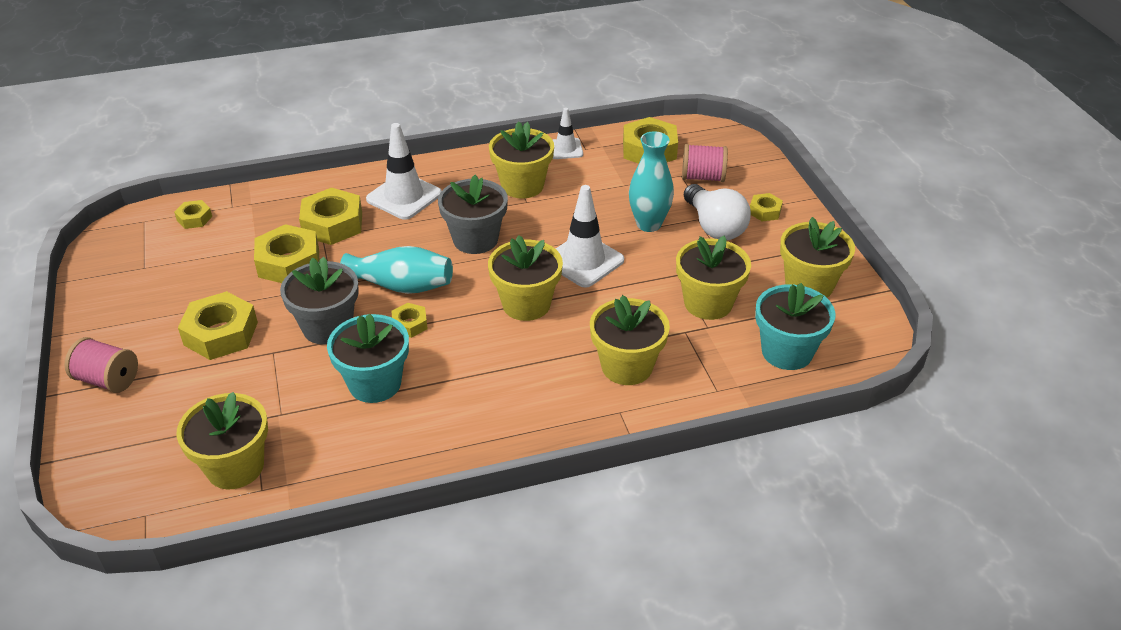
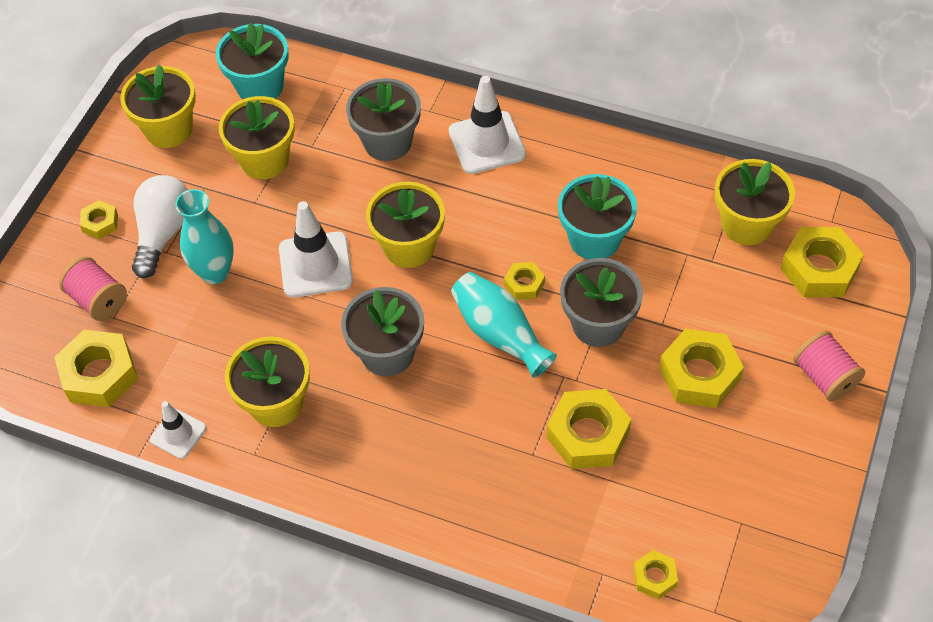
camera: 140 degrees left, 15 degrees up
yellow nut [299,188,362,245] -> yellow nut moved to [780,227,864,297]
white traffic cone [366,123,442,220] -> white traffic cone moved to [449,76,526,174]
yellow flower pot [590,295,670,385] -> grey flower pot [346,78,421,161]

